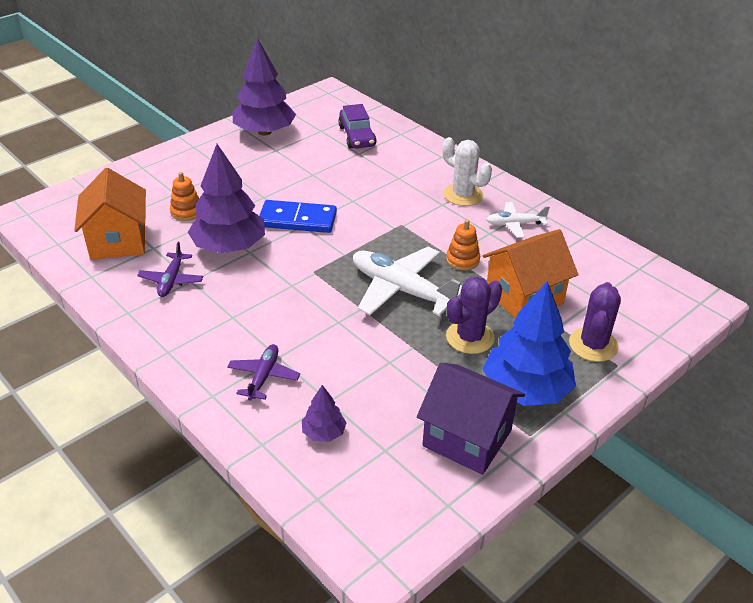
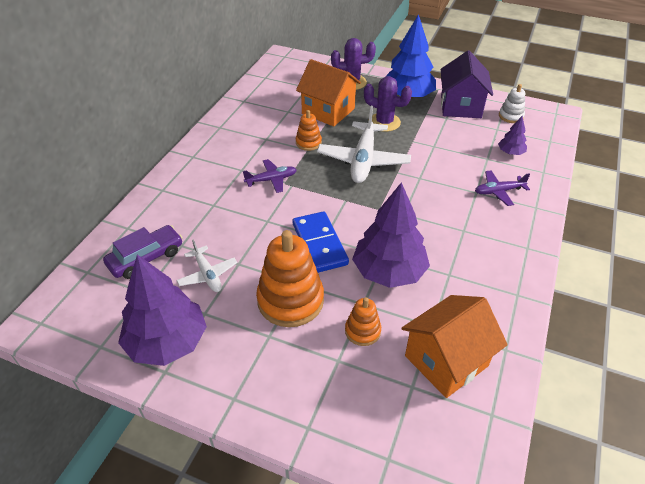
camera: 115 degrees left, 5 degrees up
purple plane [137,242,203,297] -> purple plane moved to [243,159,297,193]
white cactus [443,137,492,206] -> none
white plane [486,202,550,238] -> white plane moved to [177,240,237,292]
none -> orange stacking toy [256,230,324,327]
none -> white stacking toy [499,84,525,123]

